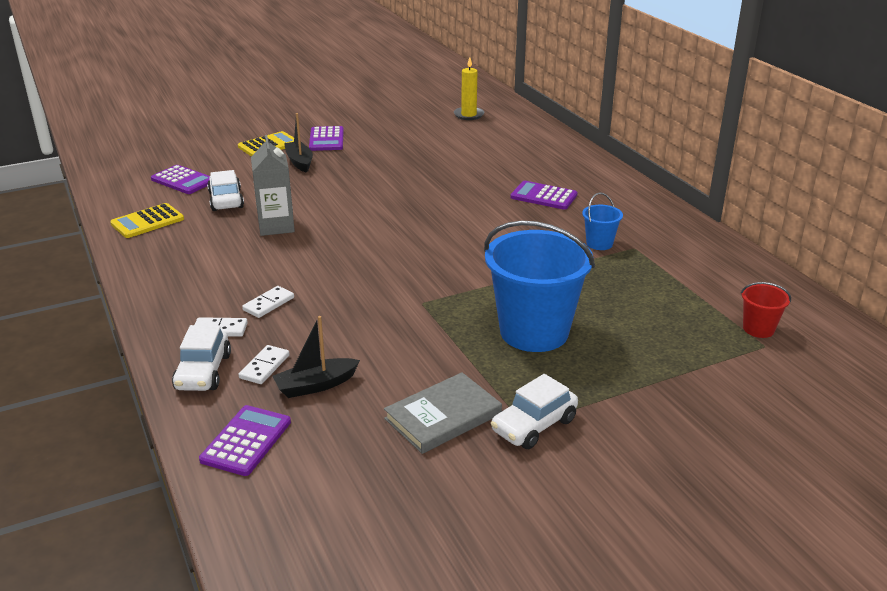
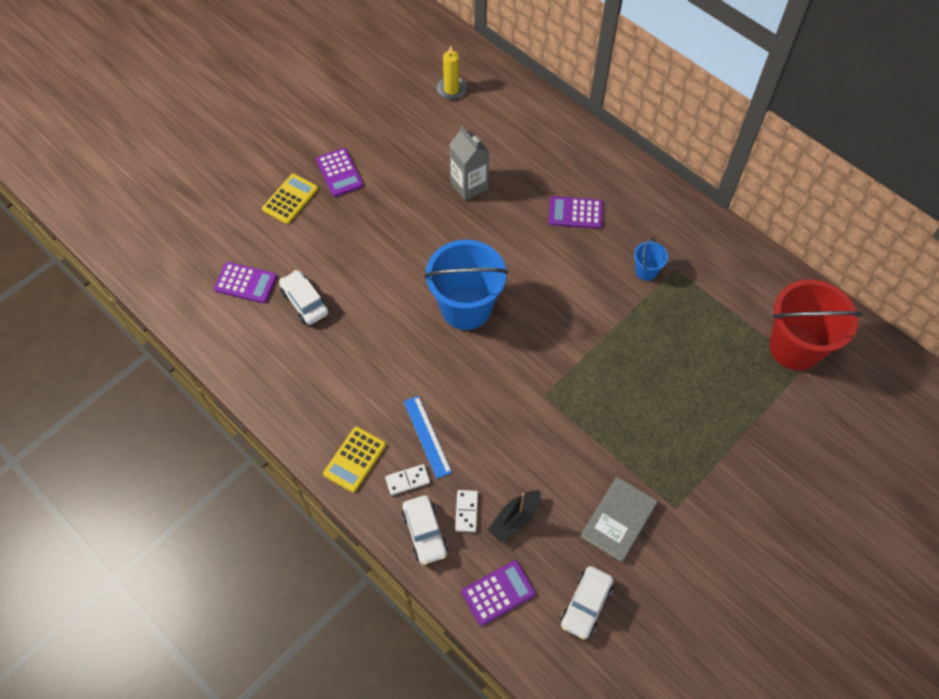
camera: 20 degrees left, 30 degrees up
yellow calculator [110,203,184,238] -> yellow calculator moved to [323,427,386,493]
purple calculator [199,405,291,476] -> purple calculator turned 60 degrees clockwise [462,560,536,626]
white domino [242,286,294,318] -> blue ruler [404,396,452,479]
grey carton [251,135,295,236] -> grey carton moved to [449,126,489,201]
black boat [284,113,313,173] -> none
blue bucket [484,221,595,352] -> blue bucket moved to [424,240,508,330]
white car [491,374,578,449] -> white car moved to [560,566,614,640]
red bucket [740,282,791,338] -> red bucket [769,279,862,371], size x2.24

